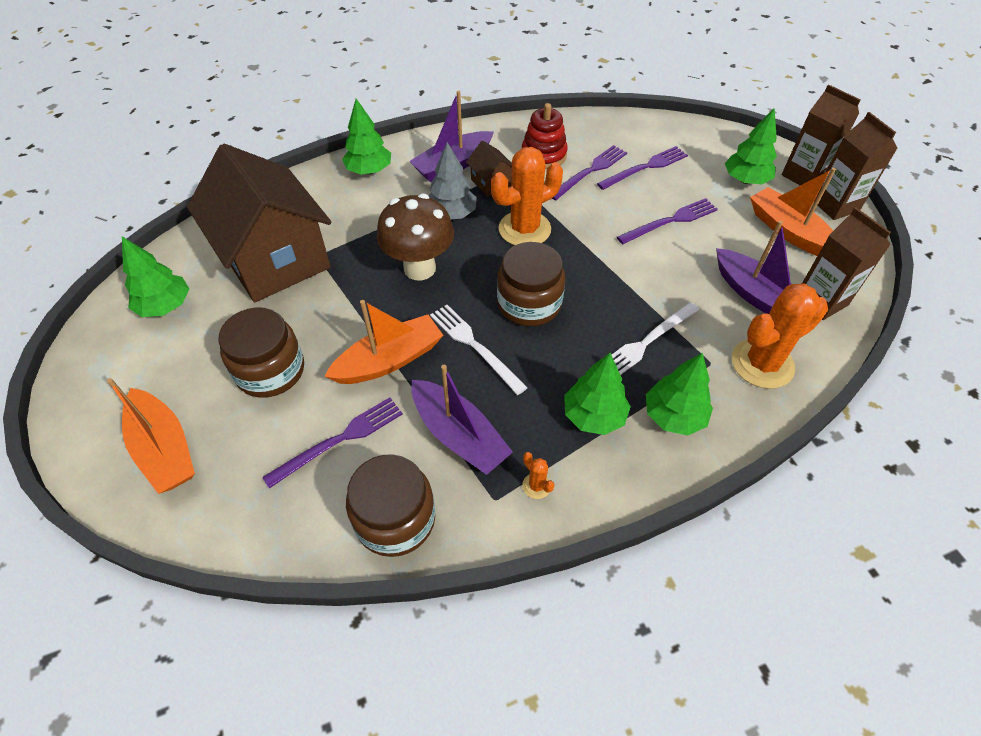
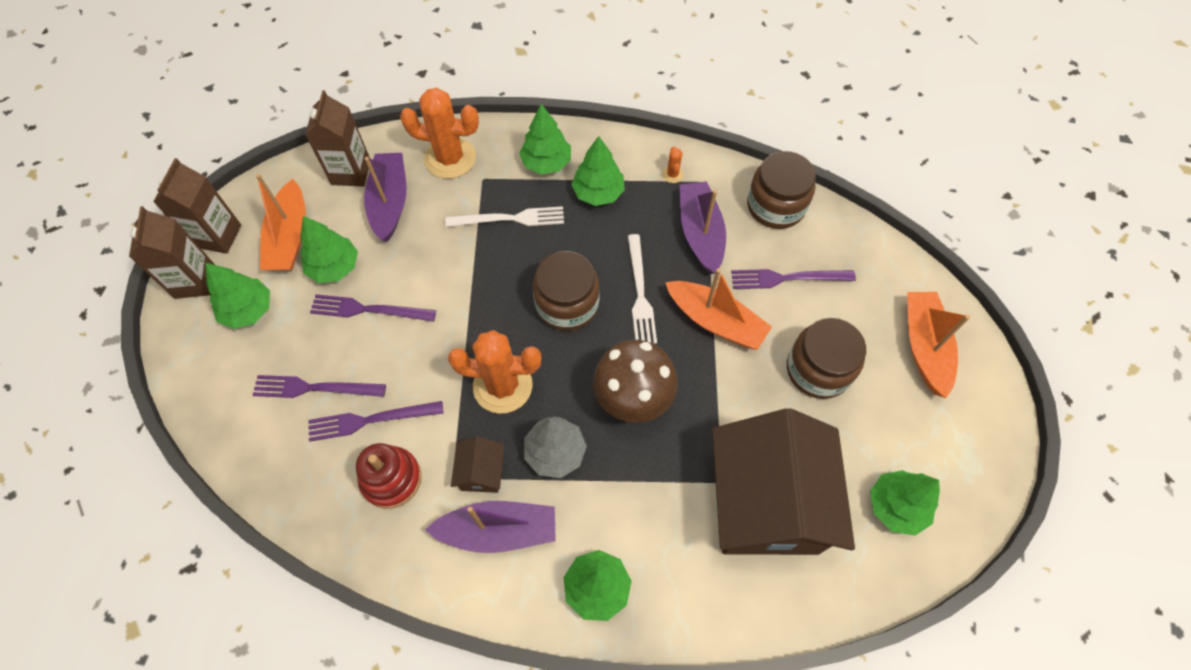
camera: 145 degrees left, 10 degrees up
orange boat [324,300,443,384] -> orange boat turned 150 degrees counterclockwise [665,268,772,350]
none -> green tree [300,216,358,283]

